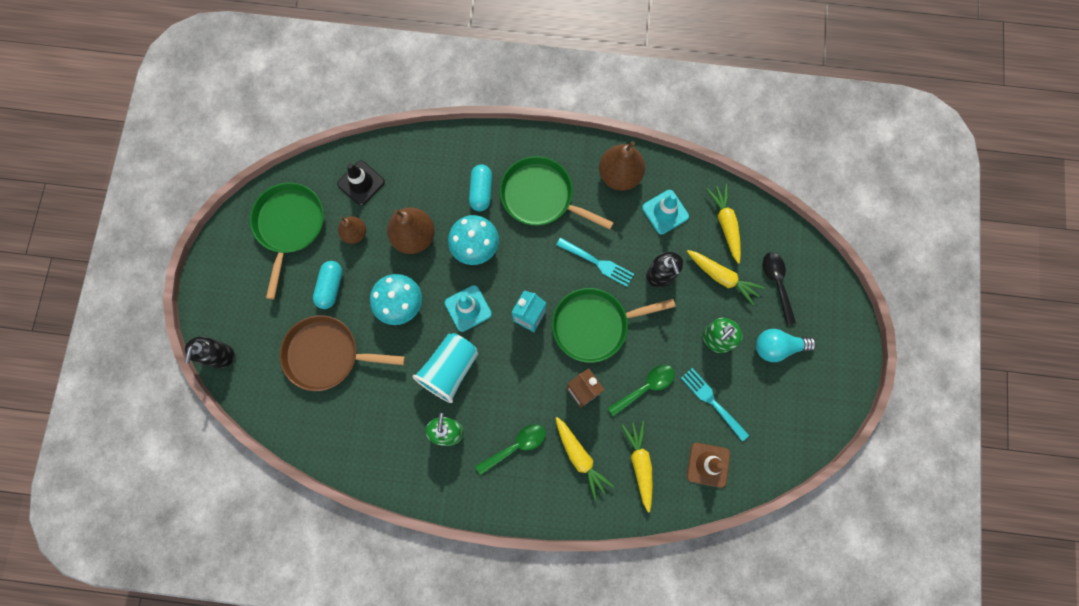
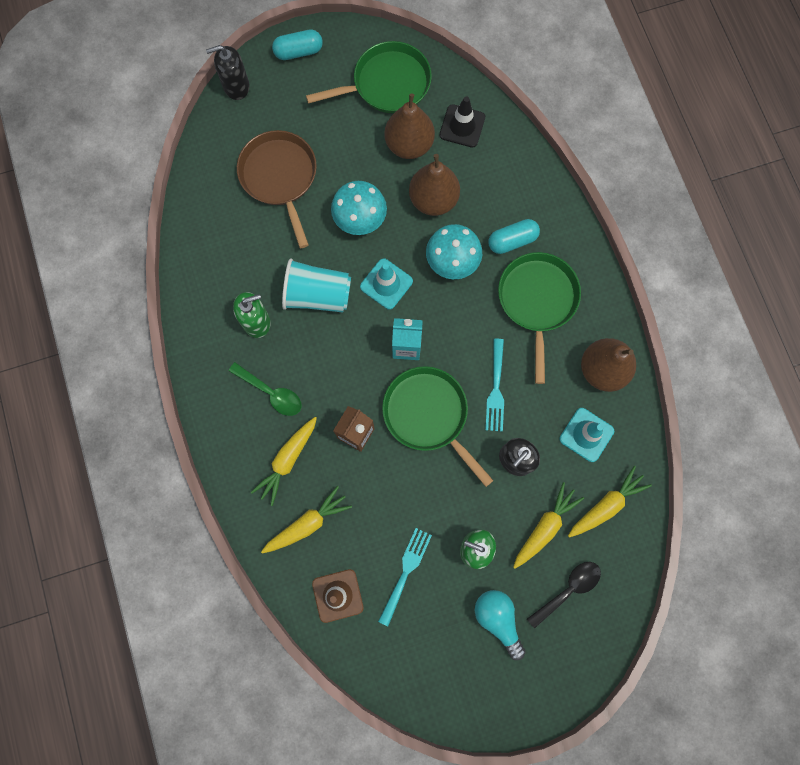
camera: 65 degrees right, 0 degrees up
turquoise capsule [313,261,343,309] -> turquoise capsule moved to [272,29,323,60]
brown pear [338,216,366,244] -> brown pear [384,93,435,159], size x1.68
green spoon [607,365,675,417] -> none
yellow carrot [687,250,765,306] -> yellow carrot turned 150 degrees counterclockwise [513,482,584,569]

